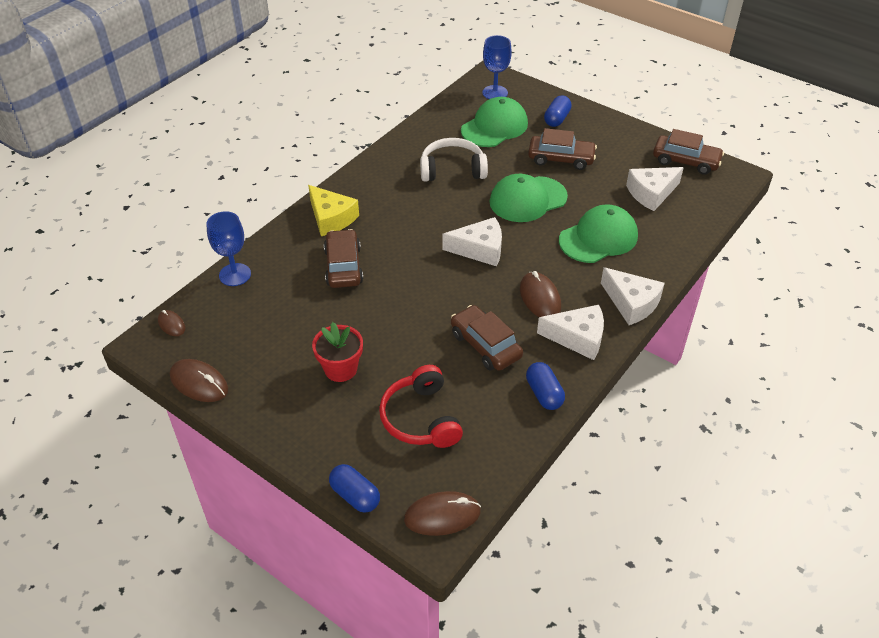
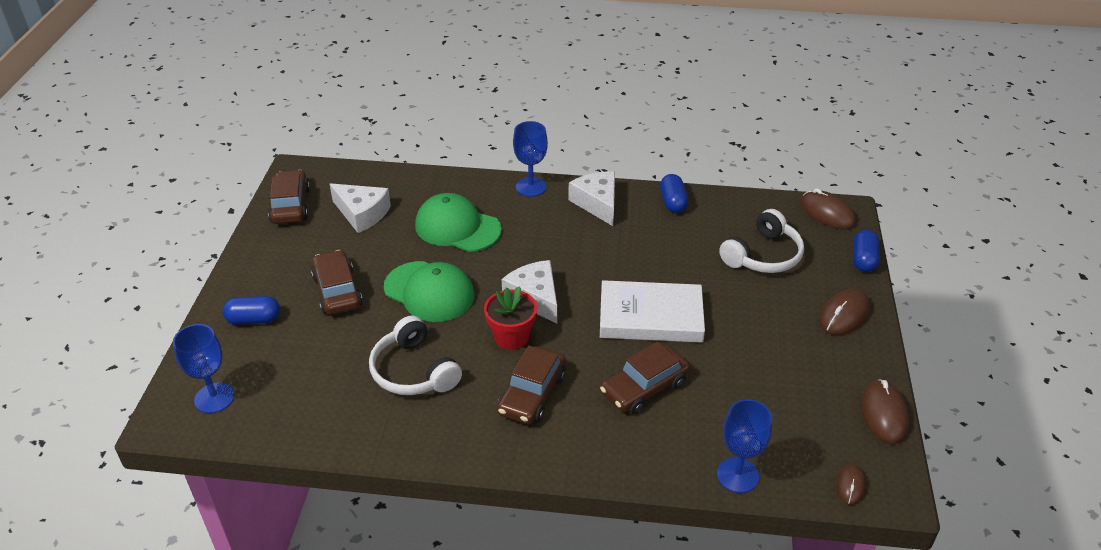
camera: 120 degrees left, 5 degrees down
yellow cheese [308,185,359,236] -> none
red flower pot [312,322,363,382] -> red flower pot moved to [484,286,537,350]
red headphones [379,365,463,448] -> white headphones [719,209,804,273]
brown car [451,305,523,371] -> brown car moved to [497,346,566,424]
green cap [461,97,528,147] -> none
brown mouse [520,271,561,317] -> brown mouse moved to [819,289,870,335]
blue capsule [526,362,565,410] -> blue capsule turned 45 degrees counterclockwise [660,174,688,213]
white cheese [601,267,665,325] -> blue goblet [513,121,548,197]
none -> white book [600,280,705,343]

